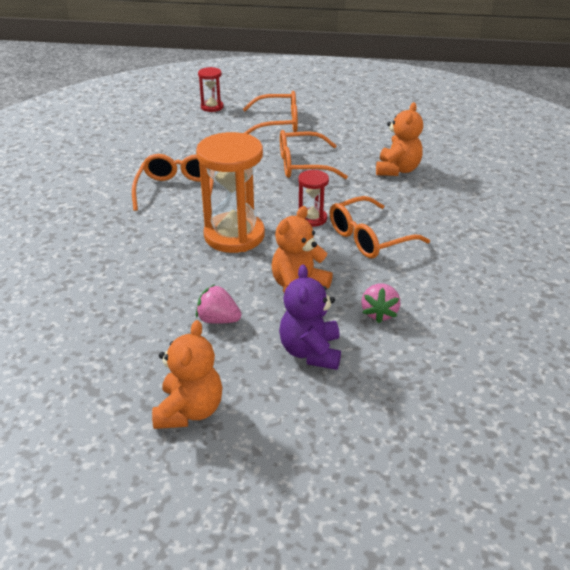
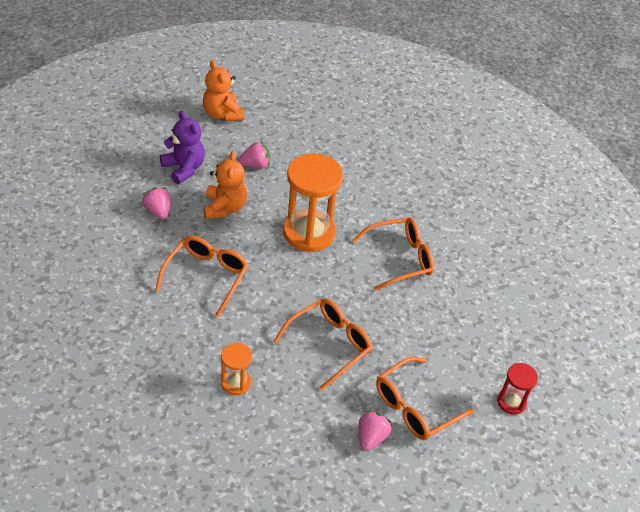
camera: 140 degrees right, 10 degrees up
orange glasses [132,154,214,211] -> orange glasses turned 75 degrees counterclockwise [353,218,434,291]
red hourglass [298,170,329,227] -> none
orange teddy bear [376,102,423,176] -> orange hourglass [221,343,252,395]
none -> pink strawberry [359,411,392,451]

